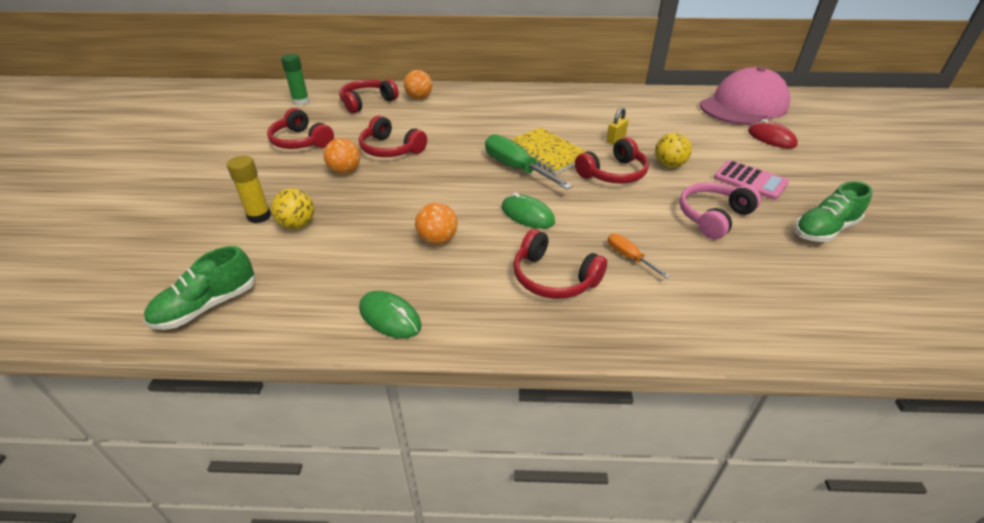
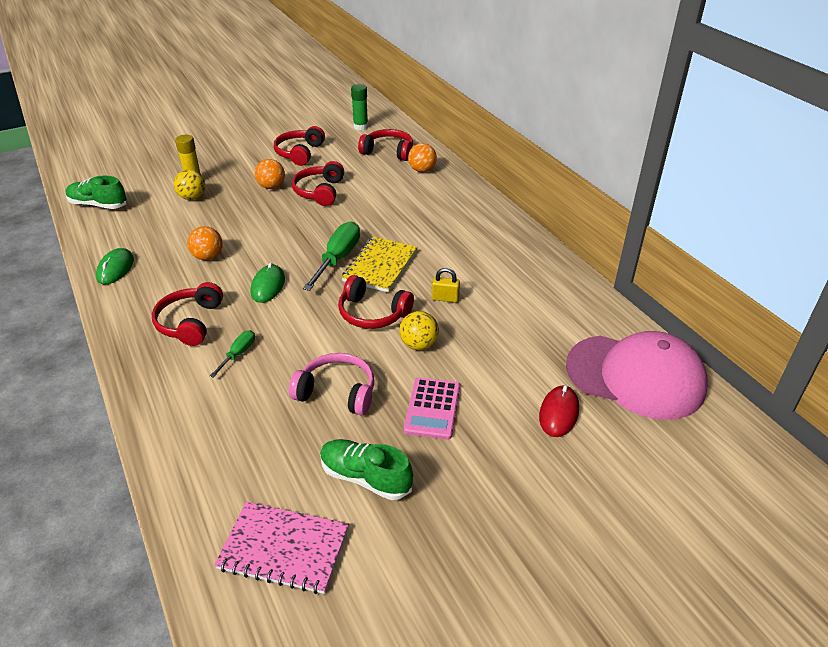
camera: 60 degrees right, 0 degrees up
orange screwdriver [608,234,670,279] -> green screwdriver [210,330,255,378]
none -> pink notebook [215,502,349,594]

